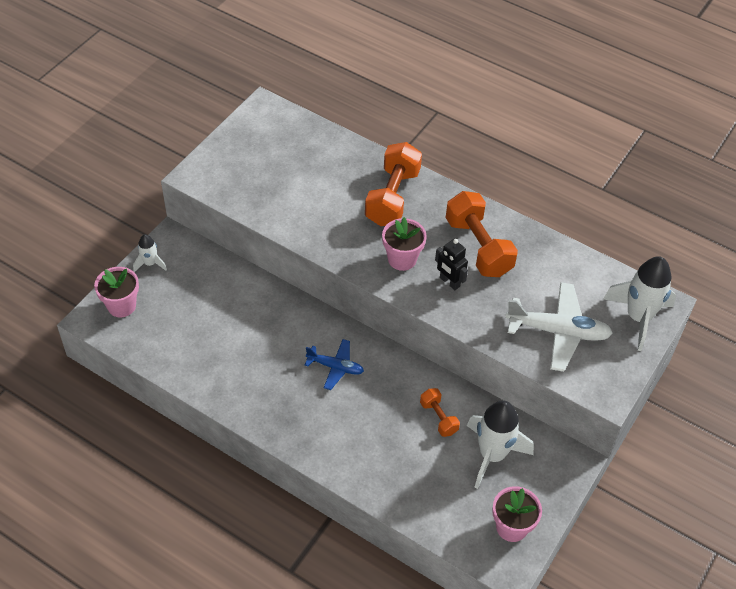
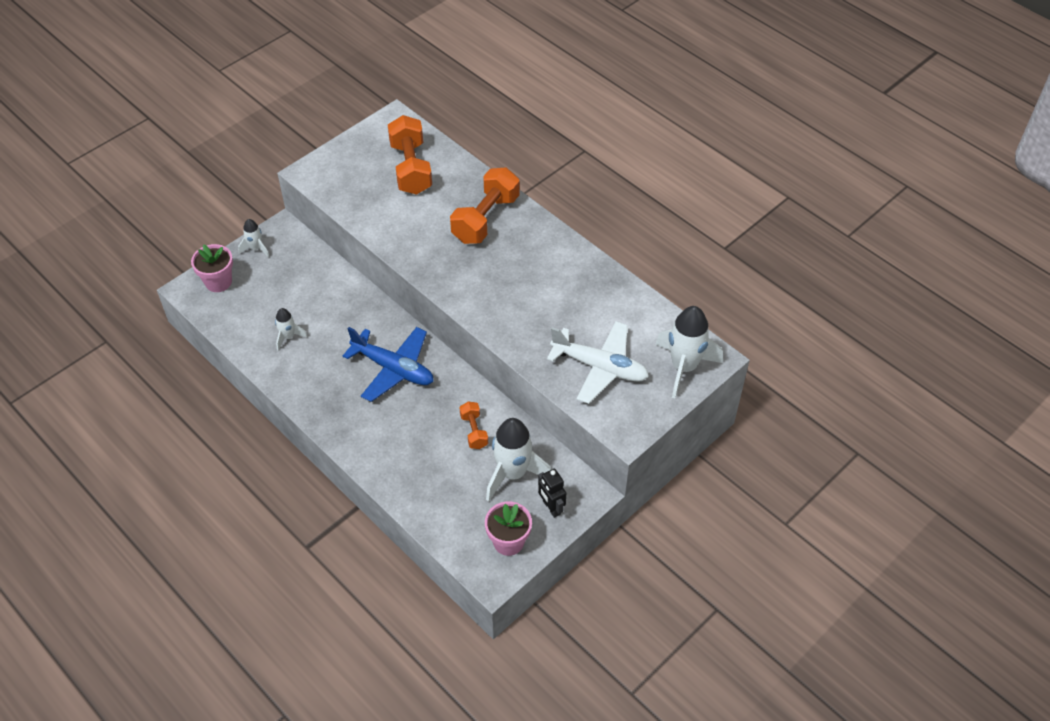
camera: 15 degrees right, 0 degrees up
blue plane [305,339,364,390] -> blue plane [343,327,434,402], size x1.70
pink flower pot [382,217,427,271] -> none
black robot [435,239,468,290] -> black robot moved to [538,469,566,518]
orange dumbbell [446,191,518,277] -> orange dumbbell moved to [388,115,432,195]
none -> white rocket [275,308,308,351]

